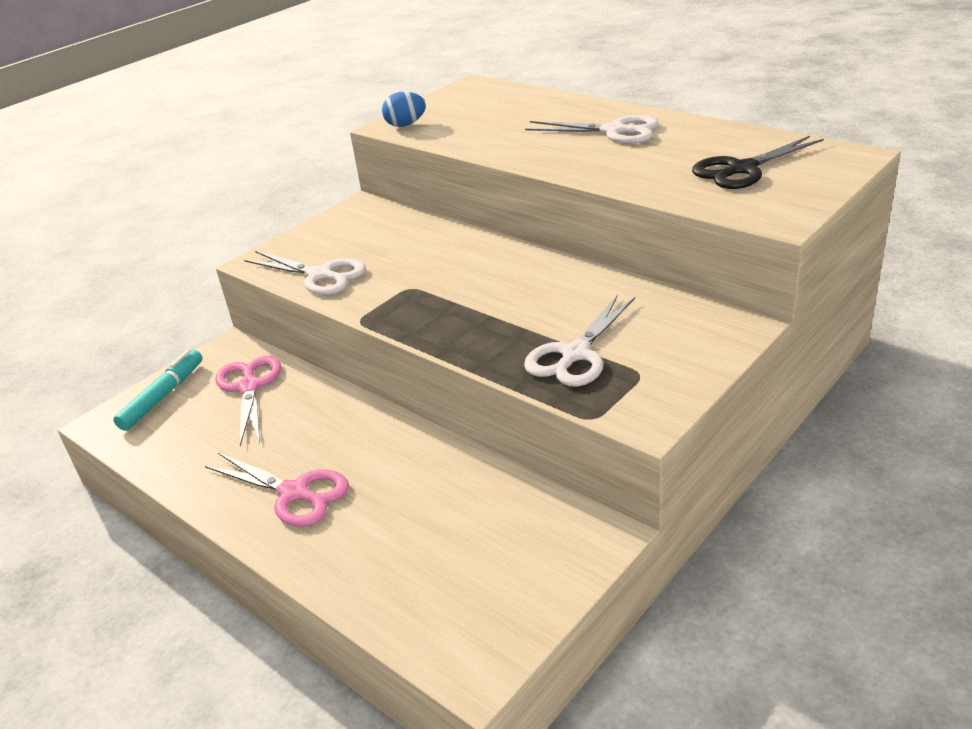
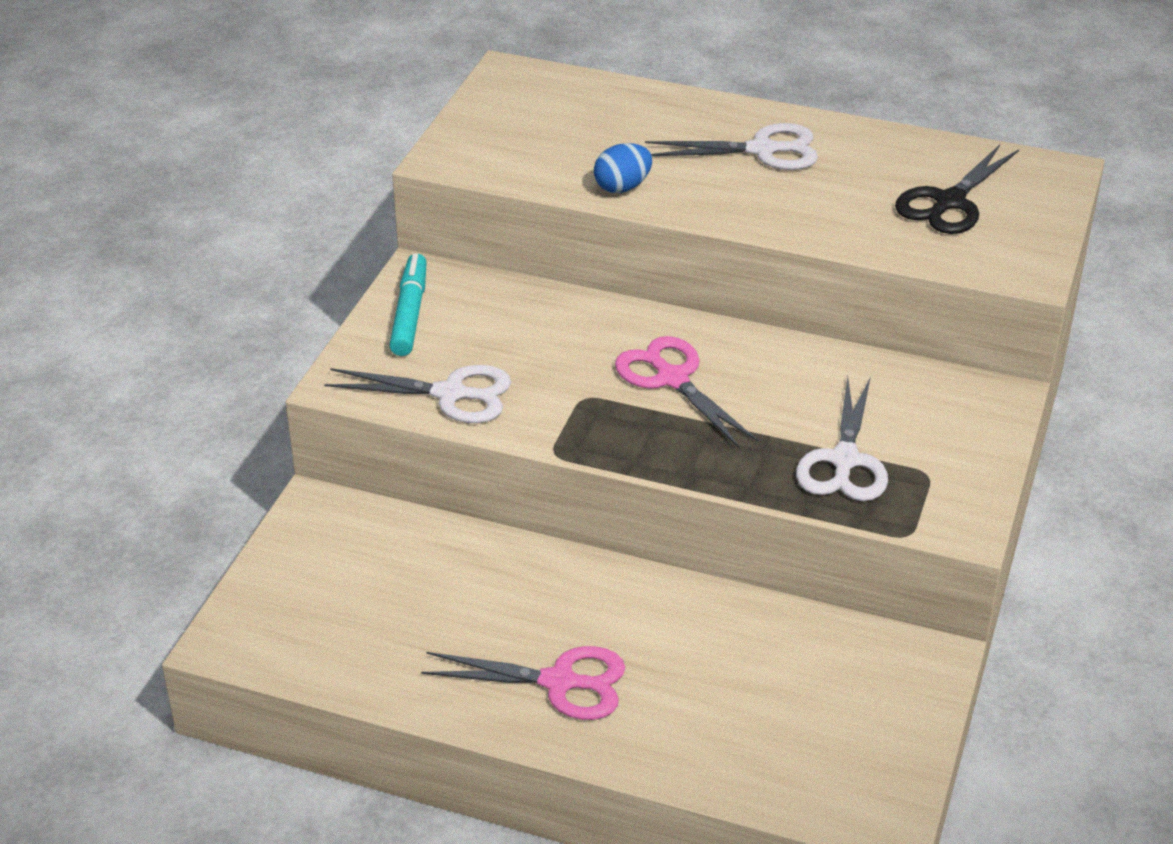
camera: 25 degrees left, 5 degrees up
turquoise marker [113,349,203,431] -> turquoise marker moved to [389,253,427,356]
pink scissors [215,356,281,446] -> pink scissors moved to [615,336,759,449]
blue egg [382,91,426,127] -> blue egg moved to [594,143,652,193]

